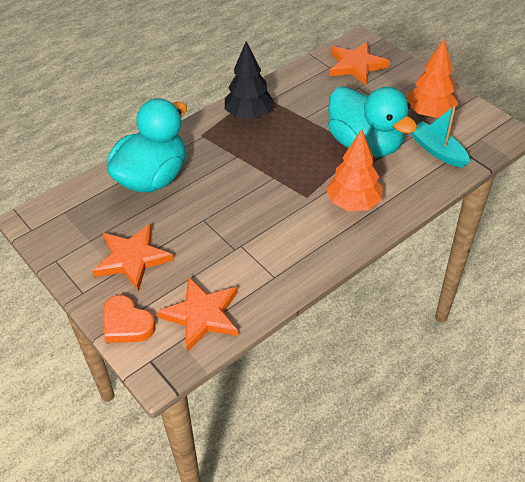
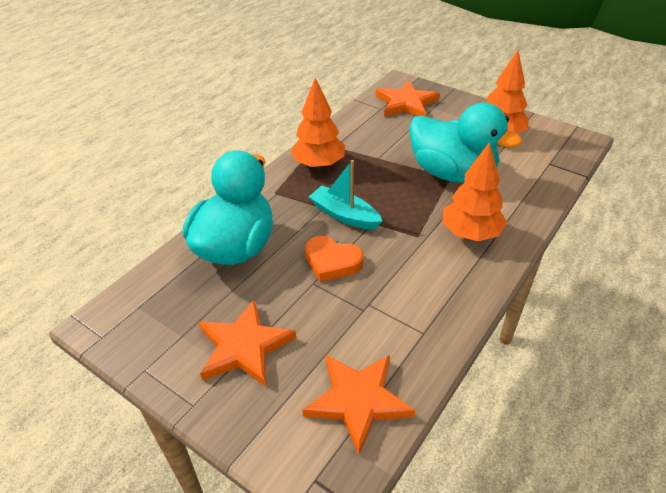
camera: 15 degrees left, 5 degrees down
orange heart [103,295,156,343] -> orange heart moved to [305,236,364,282]
black tree [225,41,274,119] -> orange tree [291,78,345,169]
turquoise boat [411,105,470,168] -> turquoise boat moved to [309,160,382,229]

